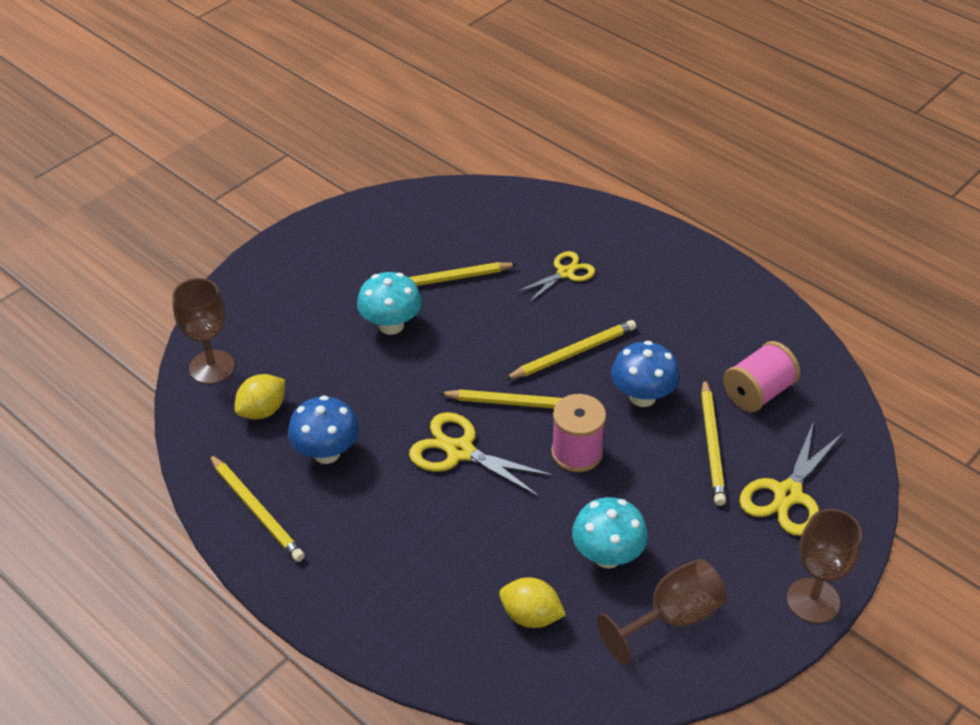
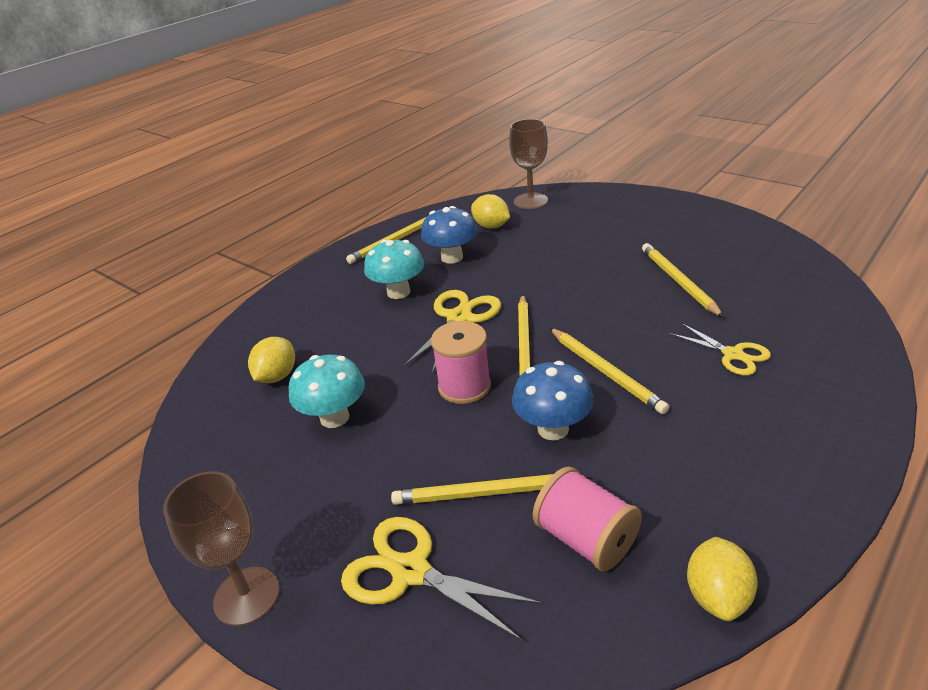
camera: 90 degrees right, 10 degrees down
turquoise mushroom [357,272,422,335] -> turquoise mushroom moved to [364,240,424,299]
brown goblet [596,559,727,664] -> none
none -> yellow lemon [687,537,758,621]

